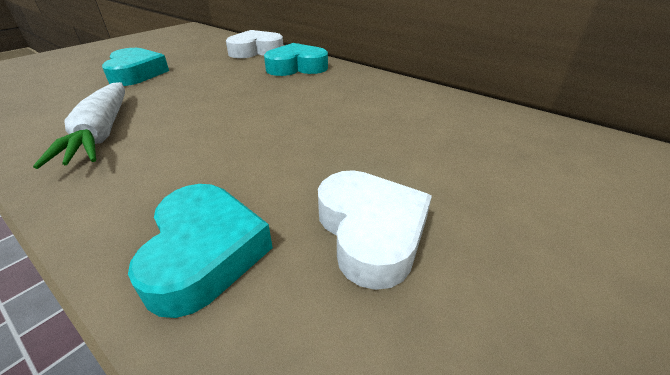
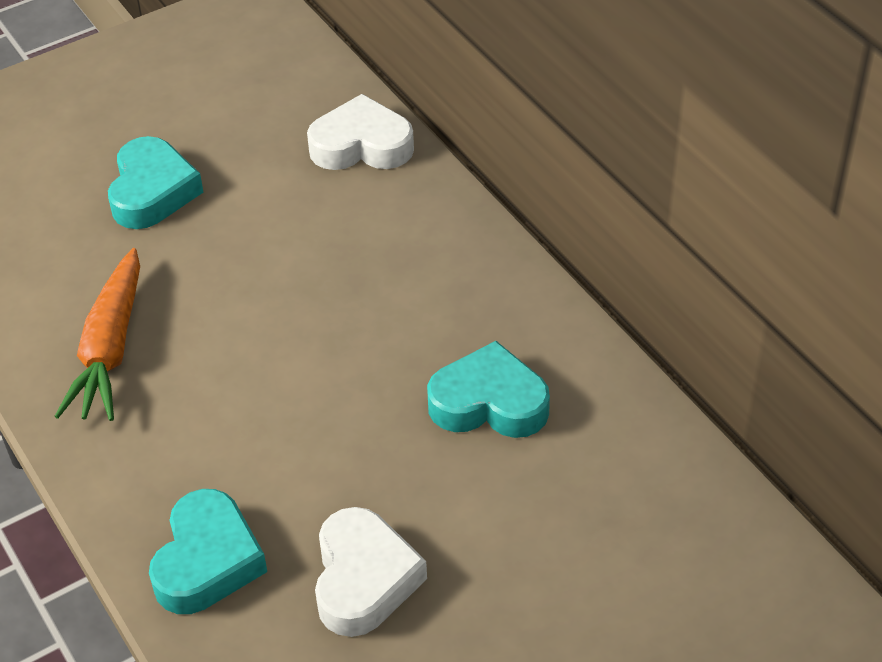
camera: 20 degrees right, 10 degrees up
white carrot [33,82,125,169] -> orange carrot [54,248,140,421]
turquoise heart [264,43,328,76] -> turquoise heart moved to [427,341,550,438]

